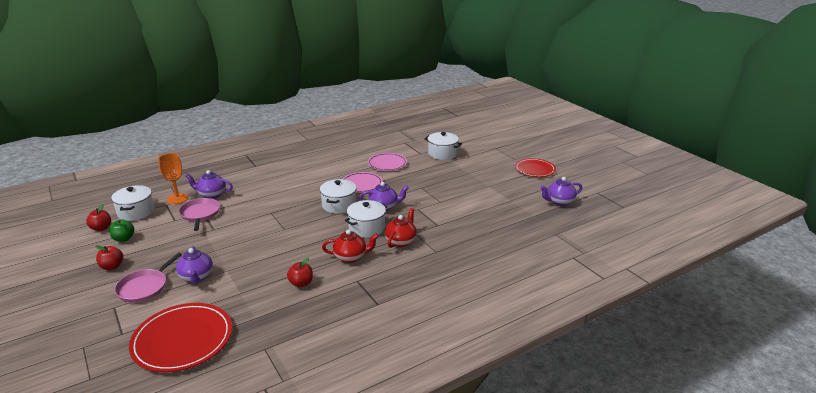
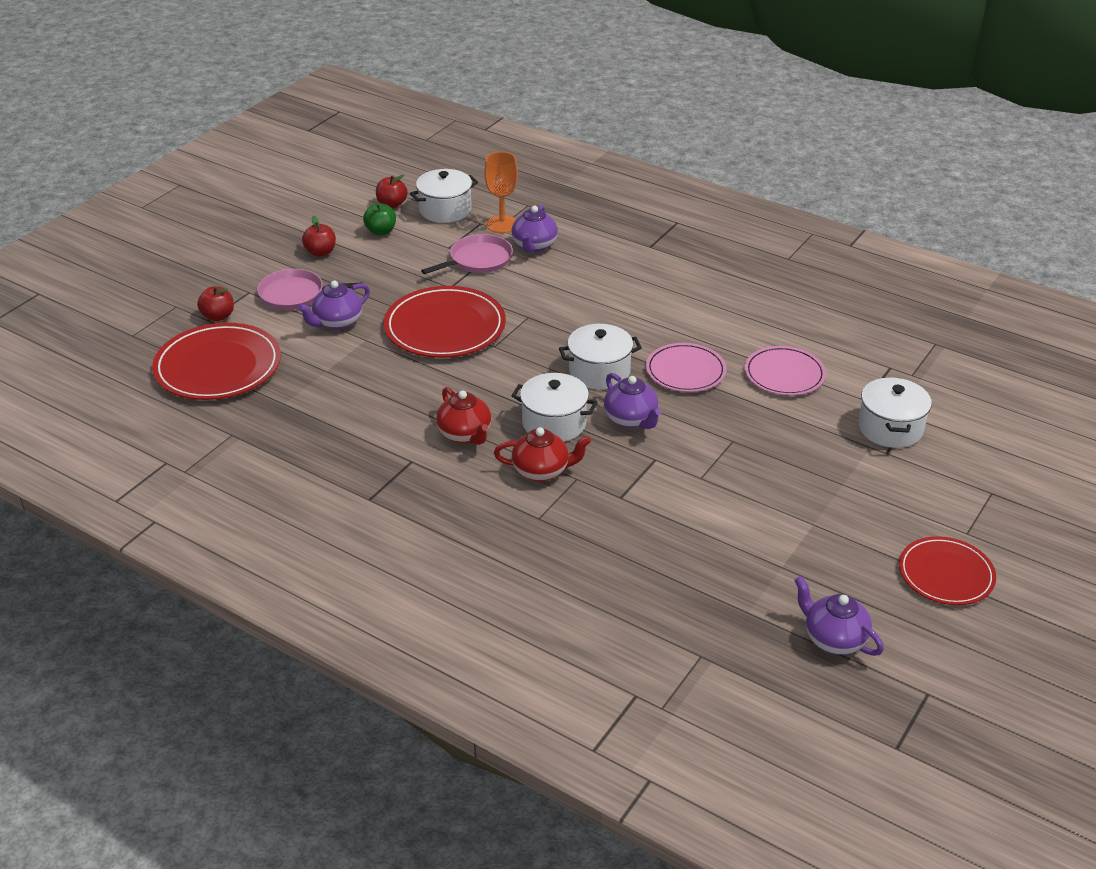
camera: 65 degrees right, 10 degrees up
purple teapot [185,170,233,199] -> purple teapot turned 150 degrees counterclockwise [511,205,558,253]
red apple [287,258,313,287] -> red apple moved to [197,286,234,321]
none -> red plate [384,286,506,358]

